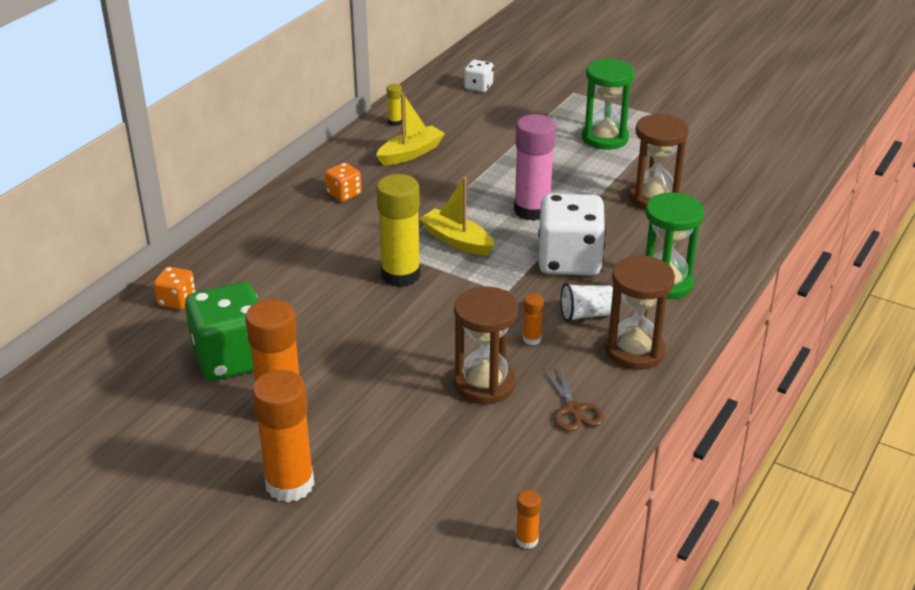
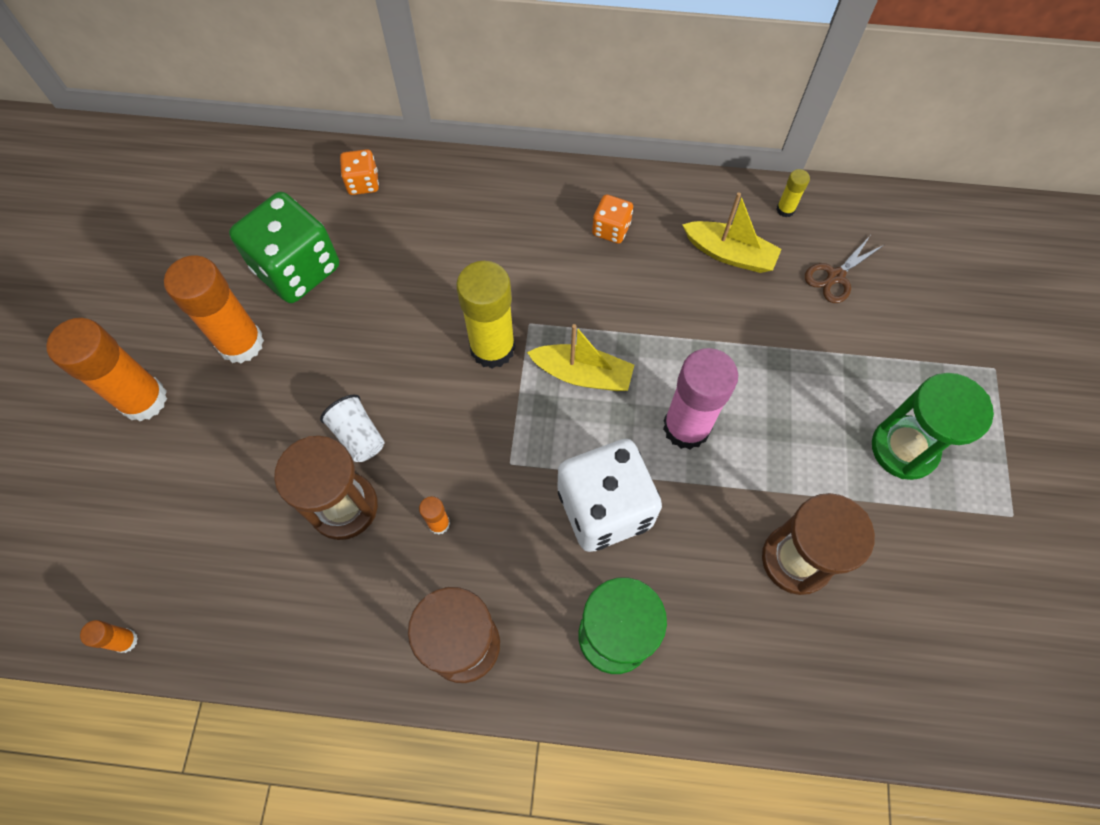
camera: 65 degrees right, 30 degrees up
yellow boat [419,177,495,256] -> yellow boat turned 90 degrees clockwise [527,324,634,391]
white dice [464,60,494,92] -> none
brown scissors [543,365,604,432] -> brown scissors moved to [805,236,884,303]
white cup [560,283,613,322] -> white cup moved to [320,394,384,462]

